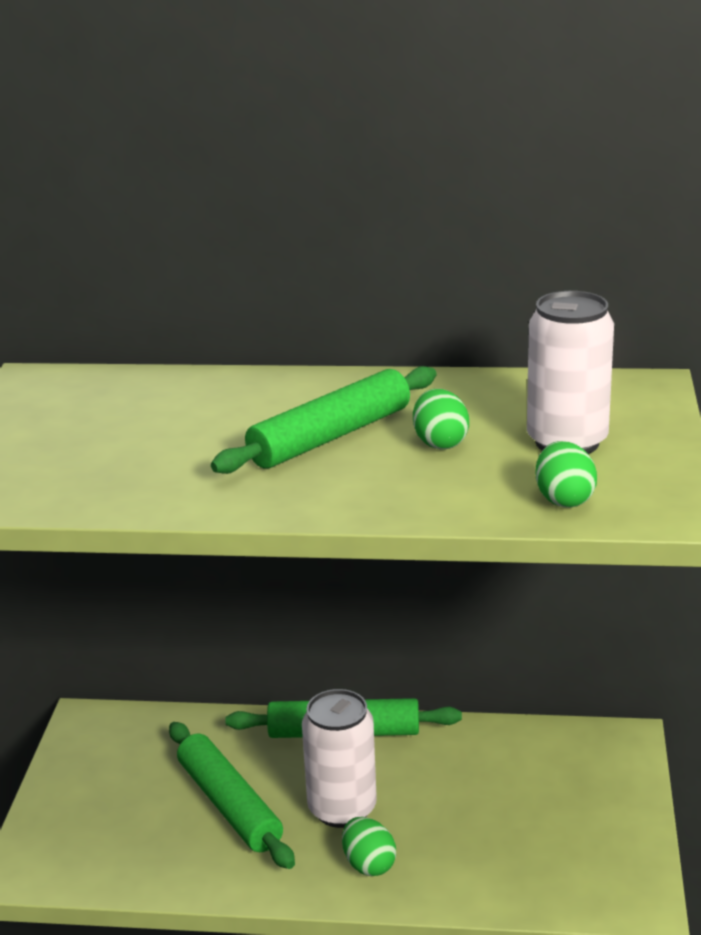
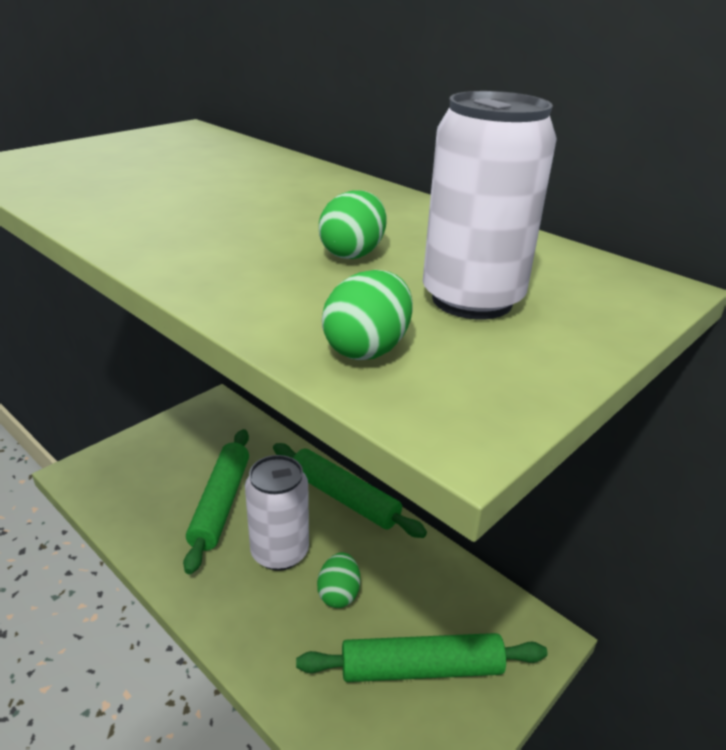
camera: 35 degrees right, 5 degrees up
green rolling pin [211,366,437,474] -> green rolling pin moved to [296,633,547,682]
green egg [342,817,396,876] -> green egg moved to [317,552,360,608]

